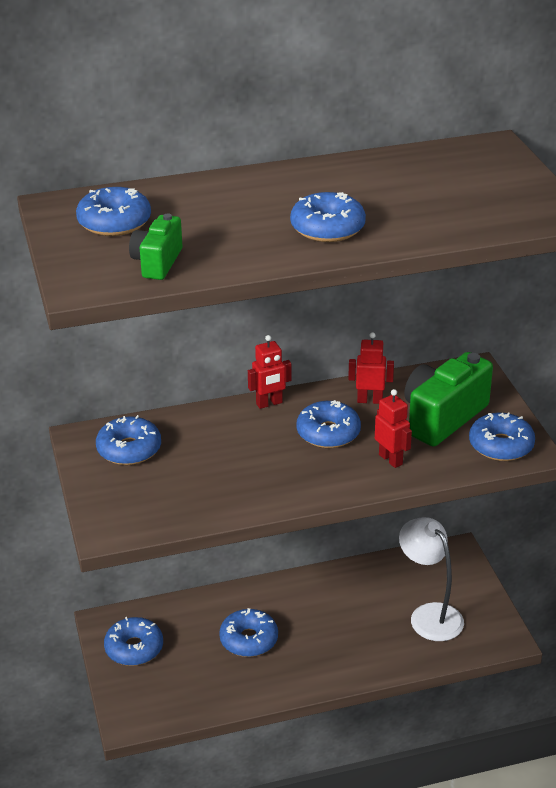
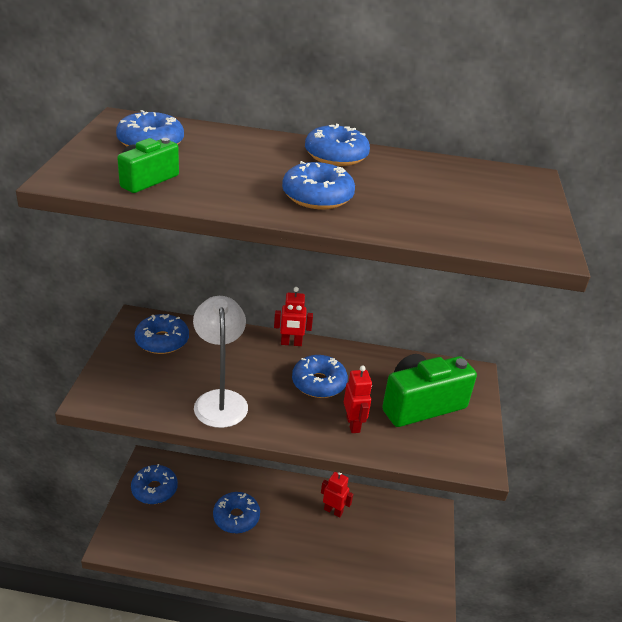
camera: 20 degrees right, 0 degrees up
red robot [348,332,394,404] -> red robot moved to [321,472,353,518]
white lamp [399,517,464,641] -> white lamp moved to [193,296,248,428]
blue donut [469,413,535,461] -> blue donut moved to [305,124,370,166]

